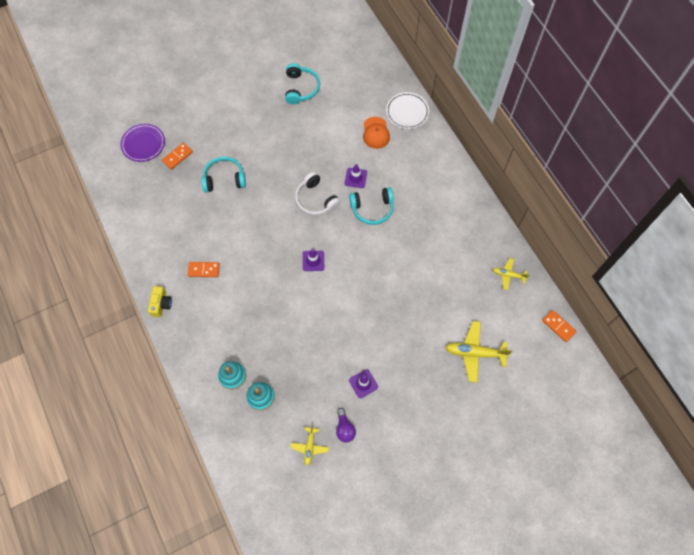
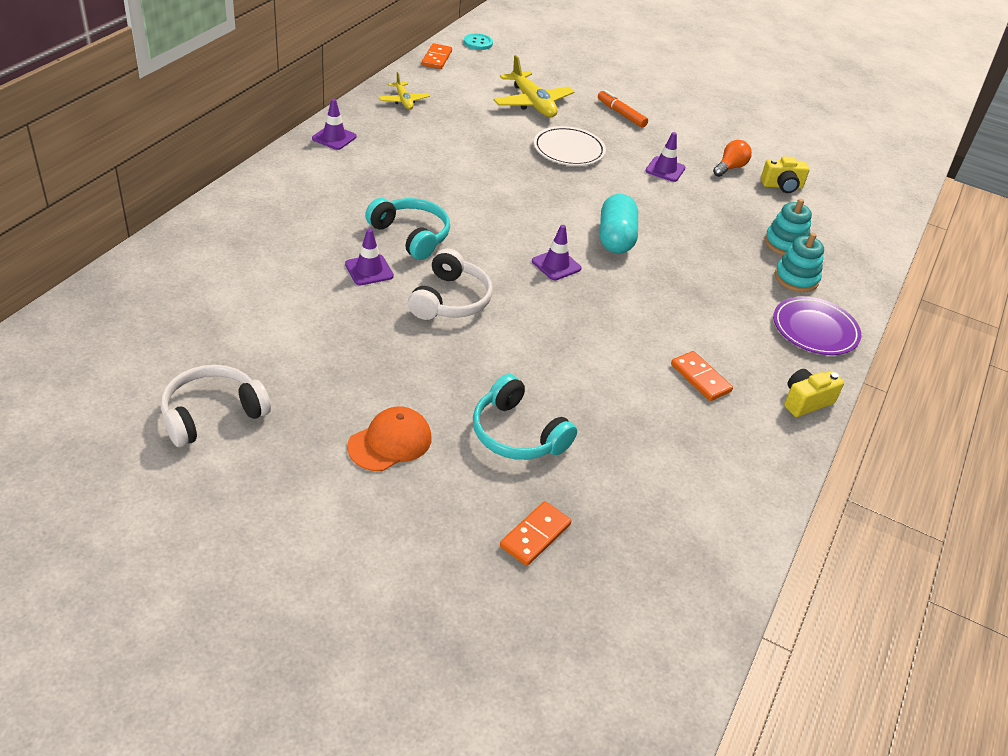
camera: 130 degrees left, 25 degrees down
purple plate [120,124,165,162] -> purple plate moved to [773,297,861,355]
orange domino [162,143,193,170] -> orange domino turned 60 degrees counterclockwise [500,501,572,566]
turquoise headphones [285,63,320,104] -> white headphones [161,365,271,447]
yellow plane [290,425,329,466] -> yellow camera [761,156,810,193]
purple light bulb [336,408,356,442] -> orange light bulb [713,140,752,177]
orange cap [363,117,390,149] -> orange cap moved to [347,406,431,471]
white plate [386,92,429,129] -> white plate moved to [534,126,606,166]
none -> purple traffic cone [312,99,356,150]
none -> turquoise button [464,33,493,50]
none -> orange marker [598,90,648,128]
none -> turquoise capsule [600,194,638,254]

